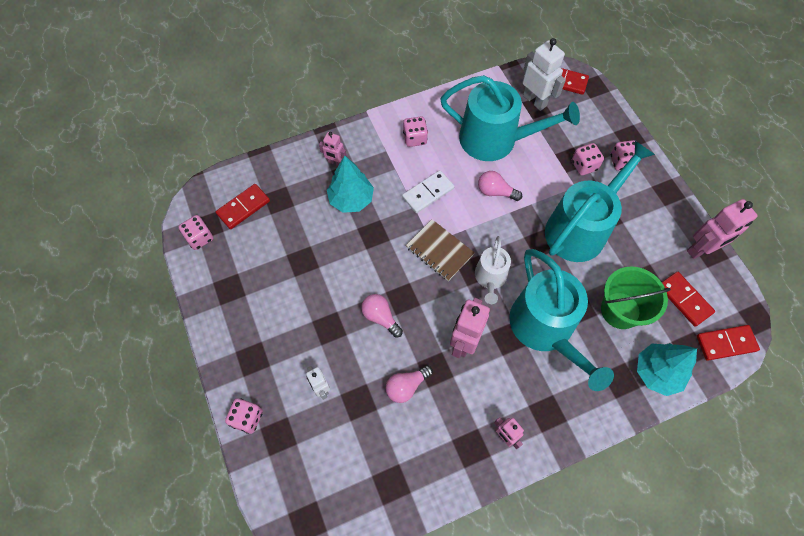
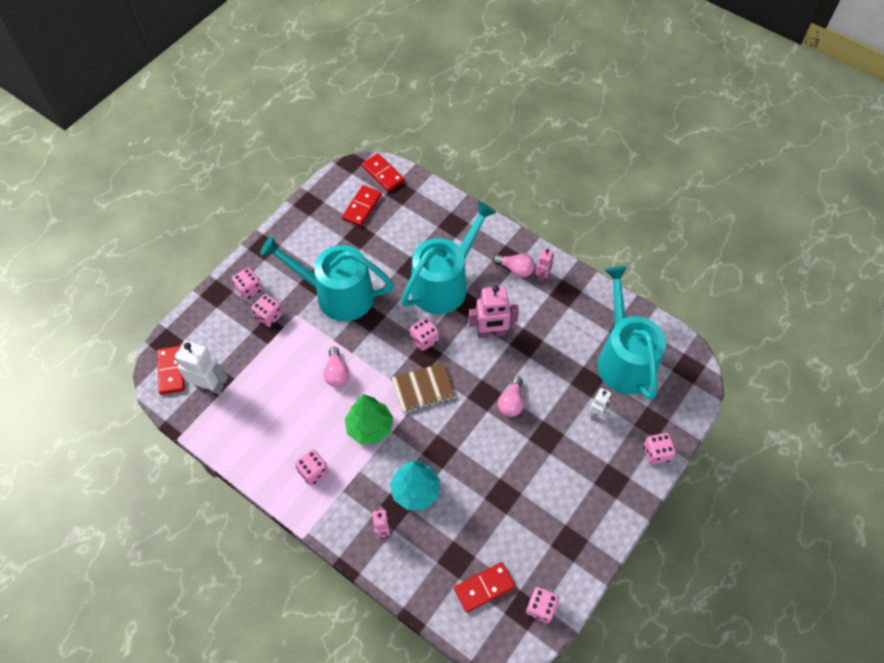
camera: 120 degrees left, 5 degrees down
red domino [216,184,270,229] -> red domino turned 45 degrees counterclockwise [454,562,515,613]
pink light bulb [386,365,433,403] -> pink light bulb moved to [493,254,535,277]
white domino [402,170,455,213] -> green tree [345,394,393,444]
brown notebook [406,219,475,281] -> brown notebook turned 60 degrees clockwise [391,363,455,413]
turquoise watering can [441,75,580,161] -> turquoise watering can moved to [598,266,666,400]
white watering can [475,236,511,304] -> pink dice [410,318,439,351]
white robot [522,38,566,111] -> white robot turned 90 degrees clockwise [174,340,228,395]
green bucket [601,267,671,329] -> none
turquoise tree [637,343,697,396] -> none
pink robot [687,199,758,259] -> none

